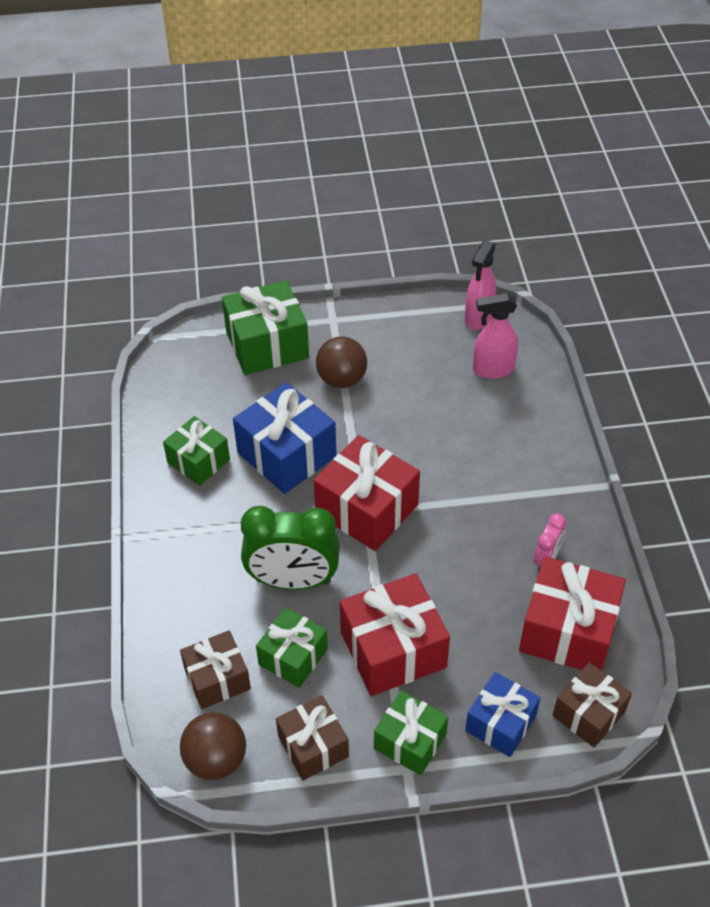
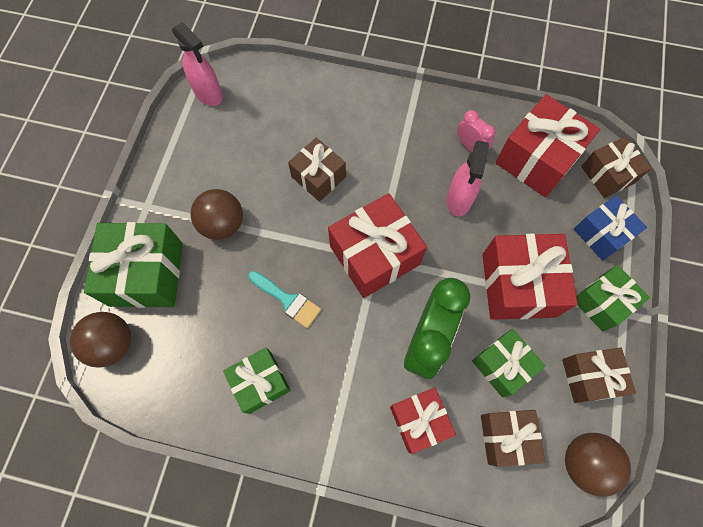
camera: 70 degrees left, 20 degrees up
blue gift [233,382,337,494] -> turquoise brush [248,271,321,328]
pink spray bottle [473,293,518,379] -> pink spray bottle moved to [447,141,489,217]
none -> brown ball [70,312,131,367]
none -> brown gift [288,138,346,202]
none -> red gift [390,387,456,454]

